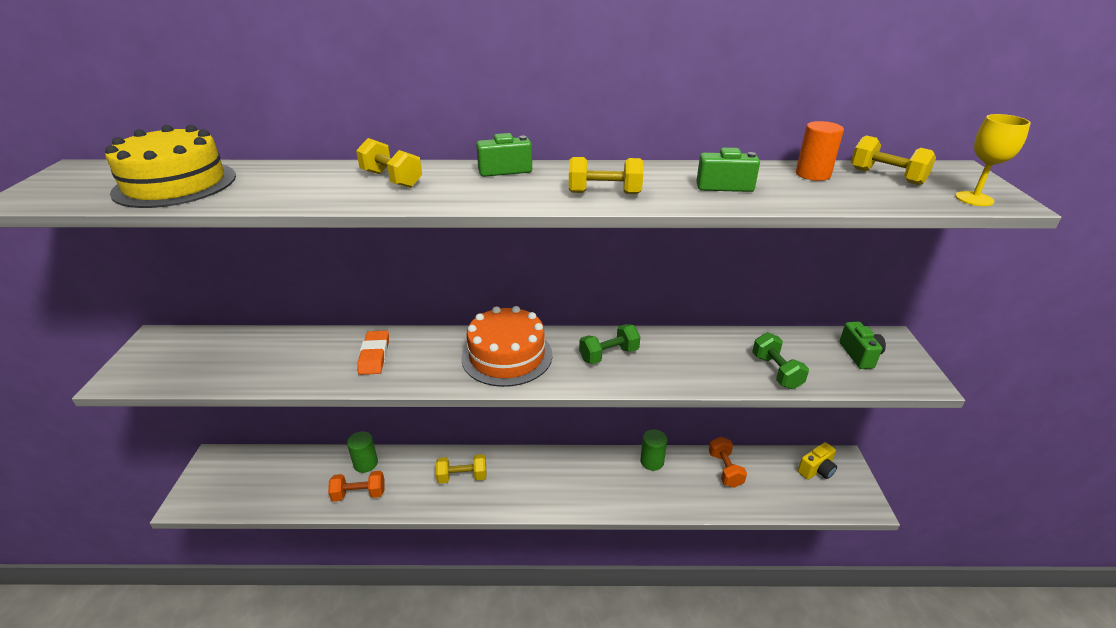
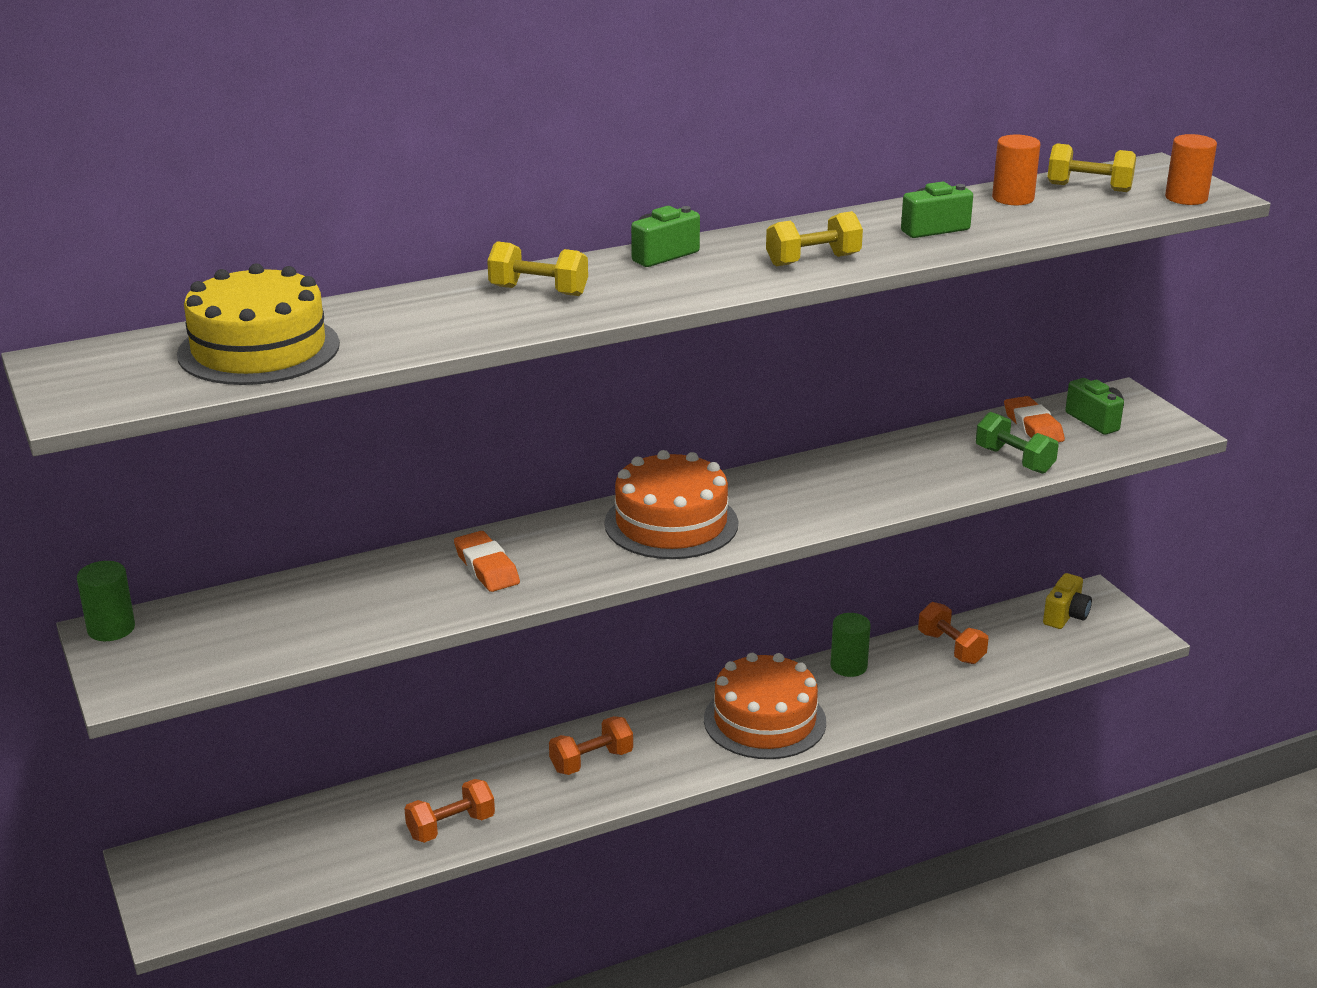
camera: 25 degrees left, 5 degrees down
green cylinder [347,431,378,473] -> green cylinder moved to [77,561,135,641]
yellow dumbbell [436,454,487,484] -> orange dumbbell [549,716,633,775]
green dumbbell [579,324,640,364] -> none
yellow goblet [955,114,1031,206] -> orange cylinder [1165,134,1217,205]
none -> orange cake [704,653,826,759]
none -> orange eraser [1004,396,1065,442]

